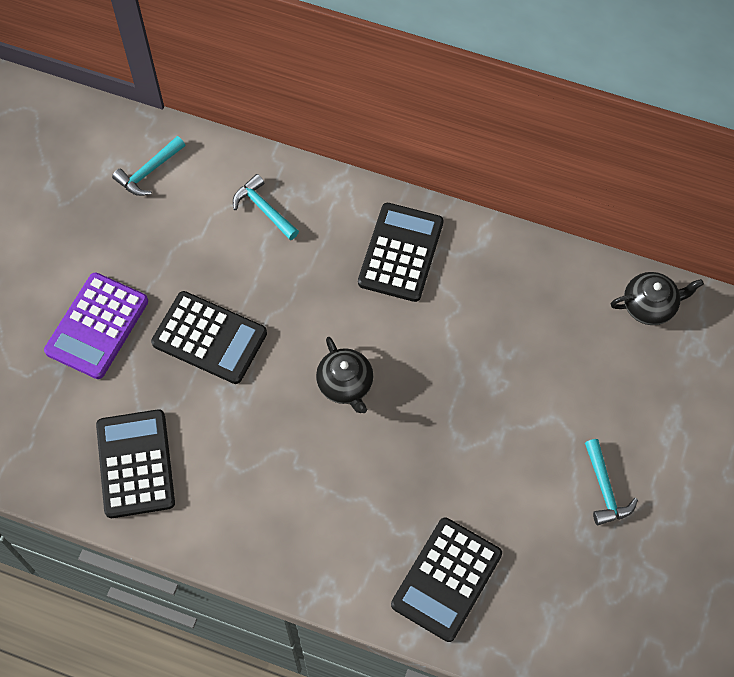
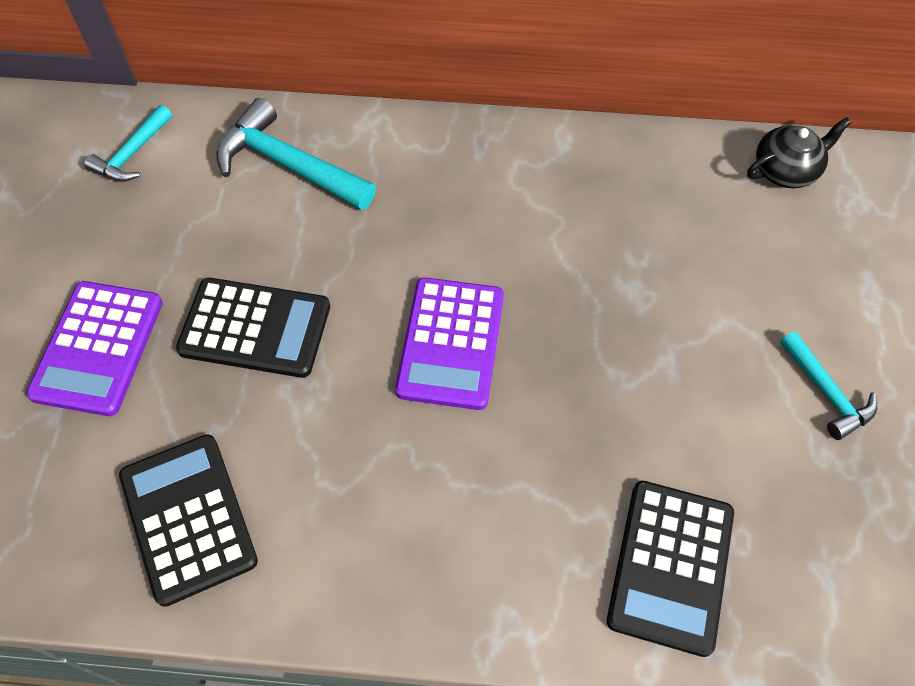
camera: 15 degrees left, 5 degrees down
turquoise hammer [233,174,299,240] -> turquoise hammer [217,98,376,210], size x1.69
black teapot [316,337,373,413] -> purple calculator [395,277,504,410]
black calculator [358,203,444,302] -> none

